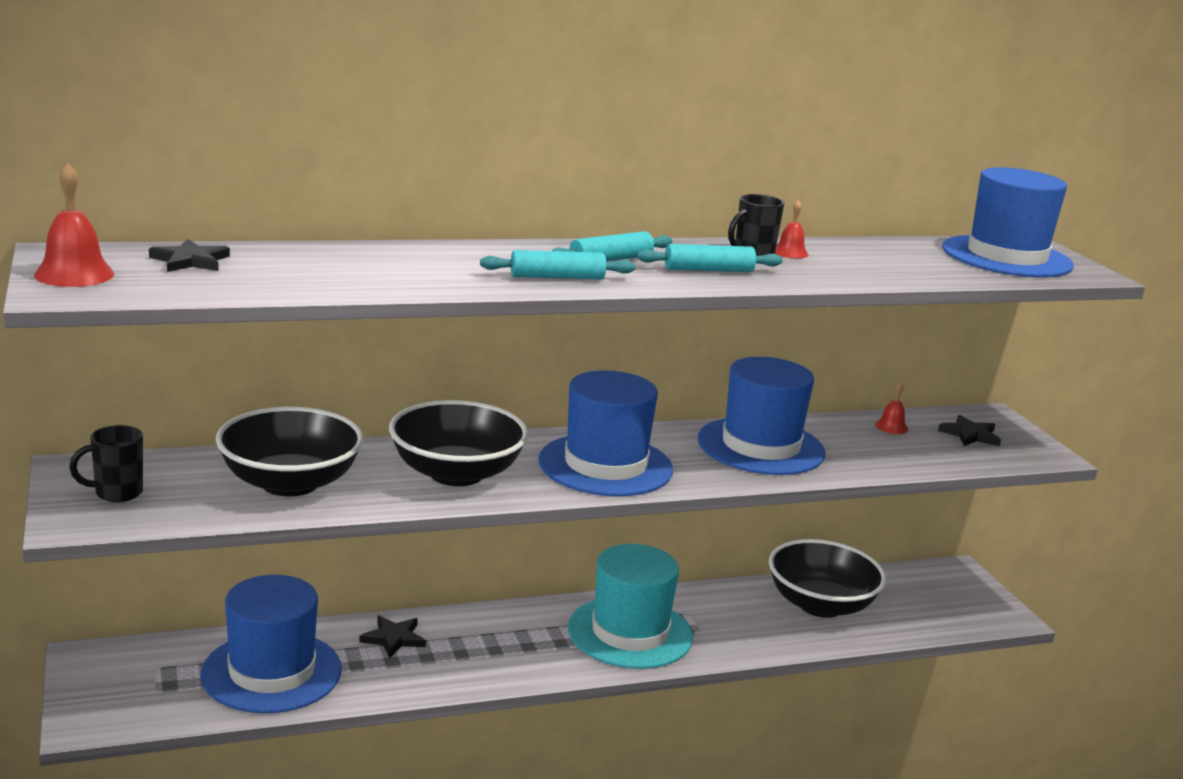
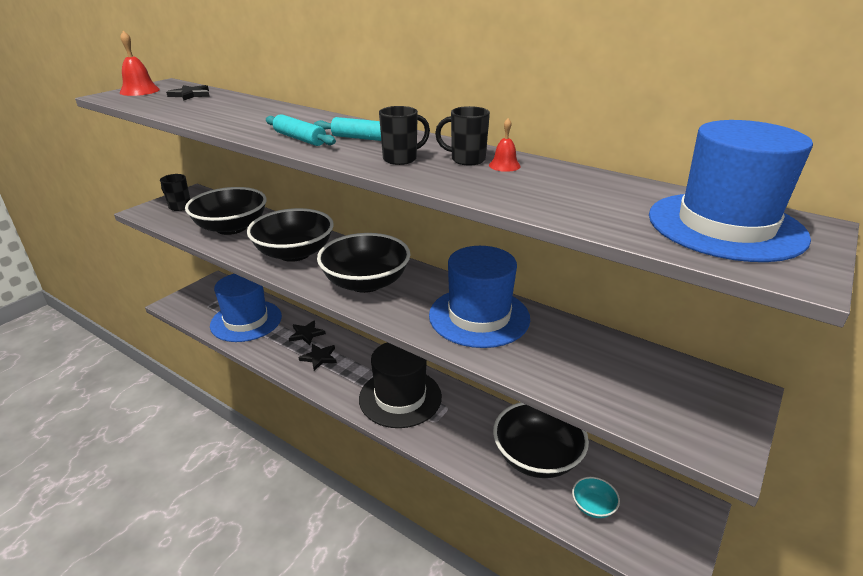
camera: 55 degrees right, 10 degrees up
blue hat [538,370,673,496] -> black bowl [317,233,410,293]
turquoise hat [568,544,693,669] -> black hat [359,342,442,428]
turquoise rolling pin [637,244,783,272] -> black mug [379,106,430,165]
red bell [875,382,908,434] -> none
black star [938,415,1001,446] -> black star moved to [299,344,337,371]
none -> turquoise bowl [572,477,620,518]

